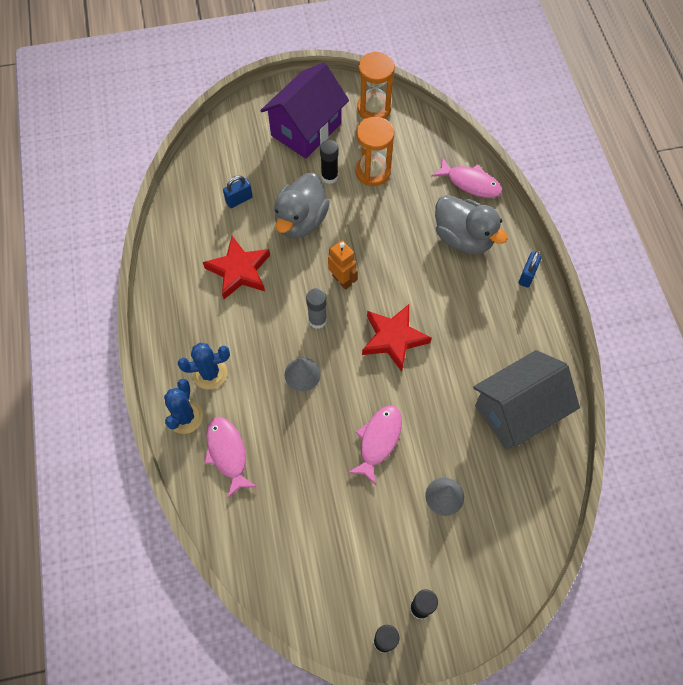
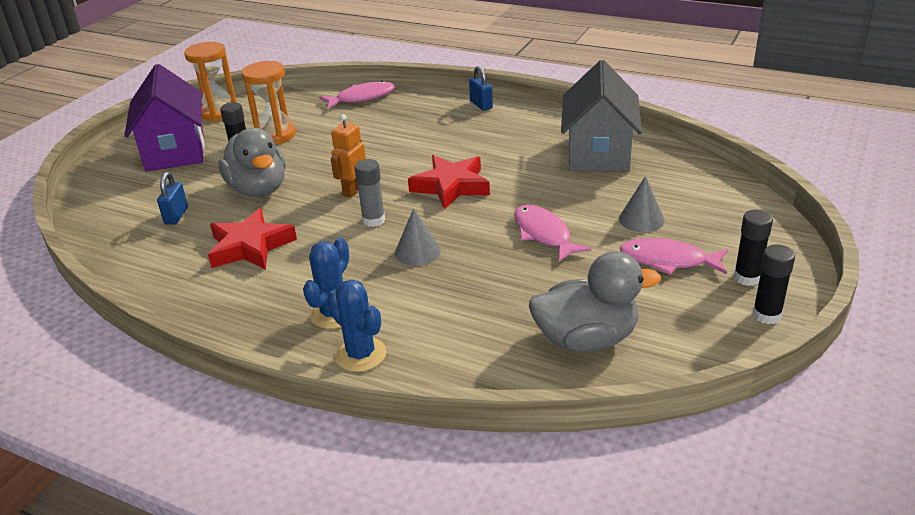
camera: 50 degrees left, 30 degrees down
pink fish [204,417,257,499] -> pink fish moved to [620,238,728,275]
orange robot [328,241,358,290] -> orange robot turned 60 degrees counterclockwise [331,114,366,198]
grey duck [435,195,508,254] -> grey duck moved to [529,251,661,352]

